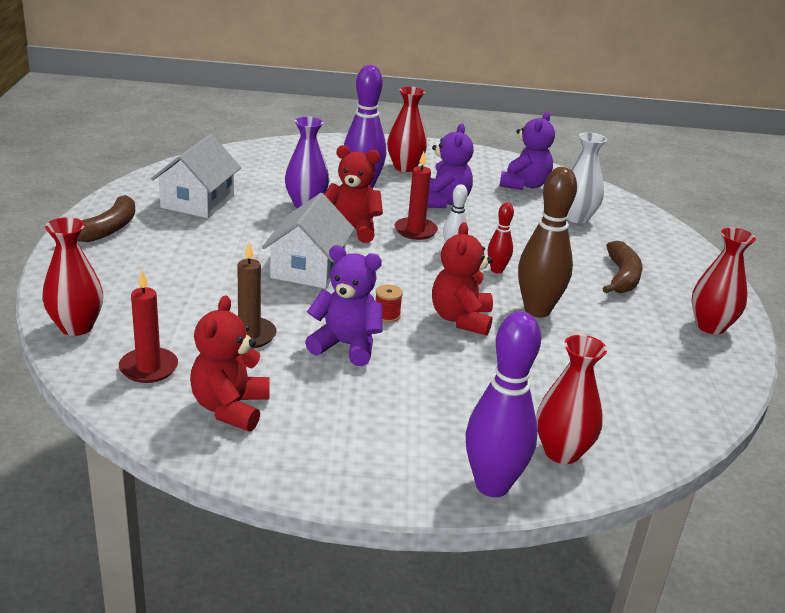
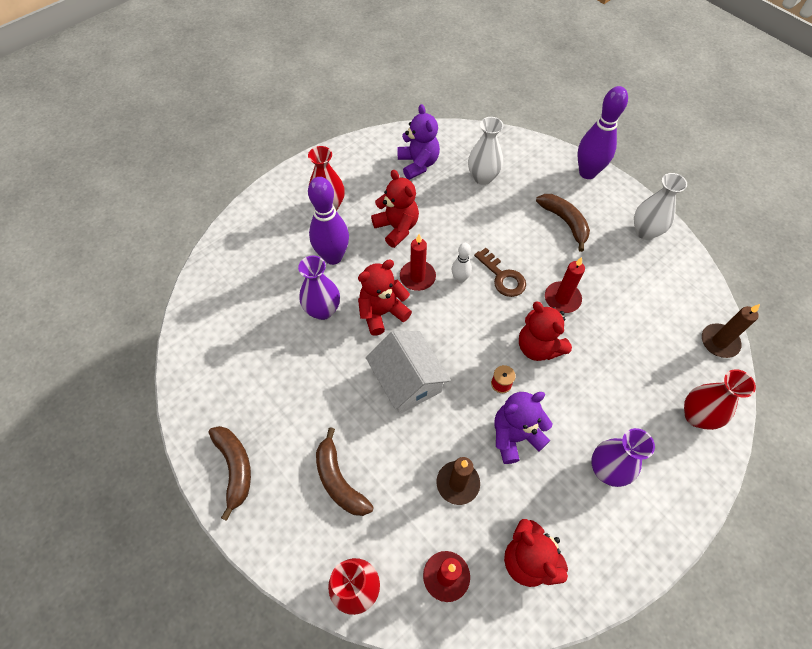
camera: 40 degrees left, 30 degrees up
white house [151,134,241,218] -> none
purple teddy bear [427,123,474,208] -> red teddy bear [371,170,419,248]
purple bowling pin [465,311,541,497] -> purple bowling pin moved to [578,86,628,179]
red bowling pin [488,203,514,273] -> brown key [474,248,526,297]
brown bowling pin [518,167,577,318] -> red candle [545,257,585,313]
red vase [692,228,756,334] -> white vase [634,173,687,240]
none -> brown banana [316,427,374,516]
none -> purple vase [591,428,655,487]
none -> brown candle [702,304,760,358]

